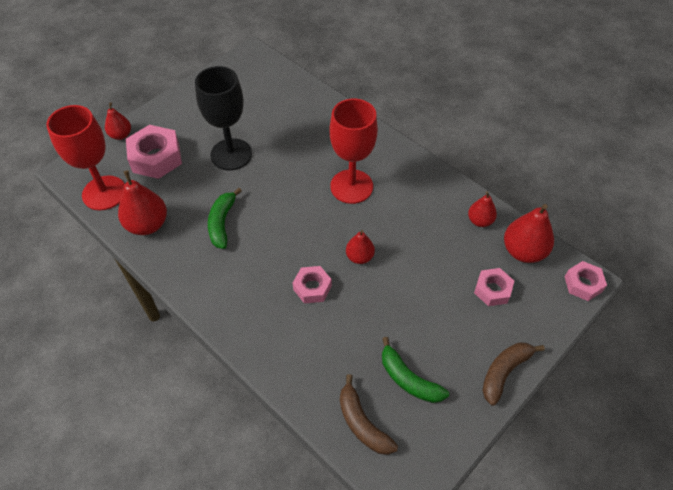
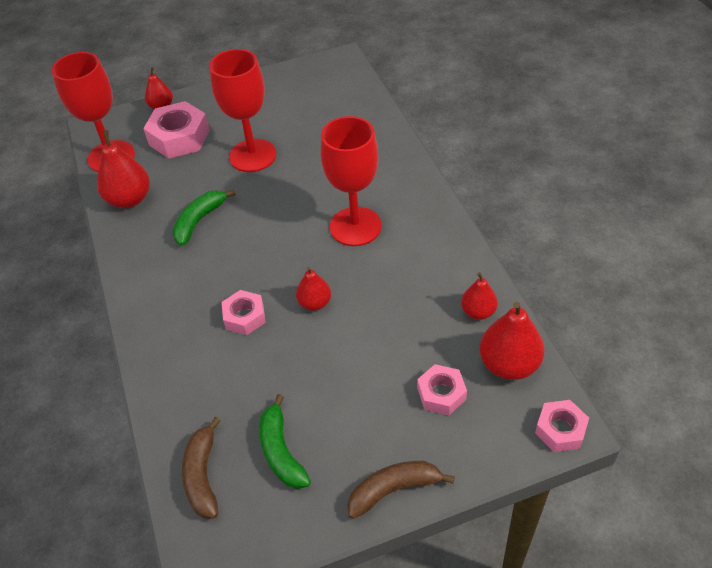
camera: 30 degrees right, 5 degrees down
black goblet [195,66,252,170] -> red goblet [209,49,277,172]

